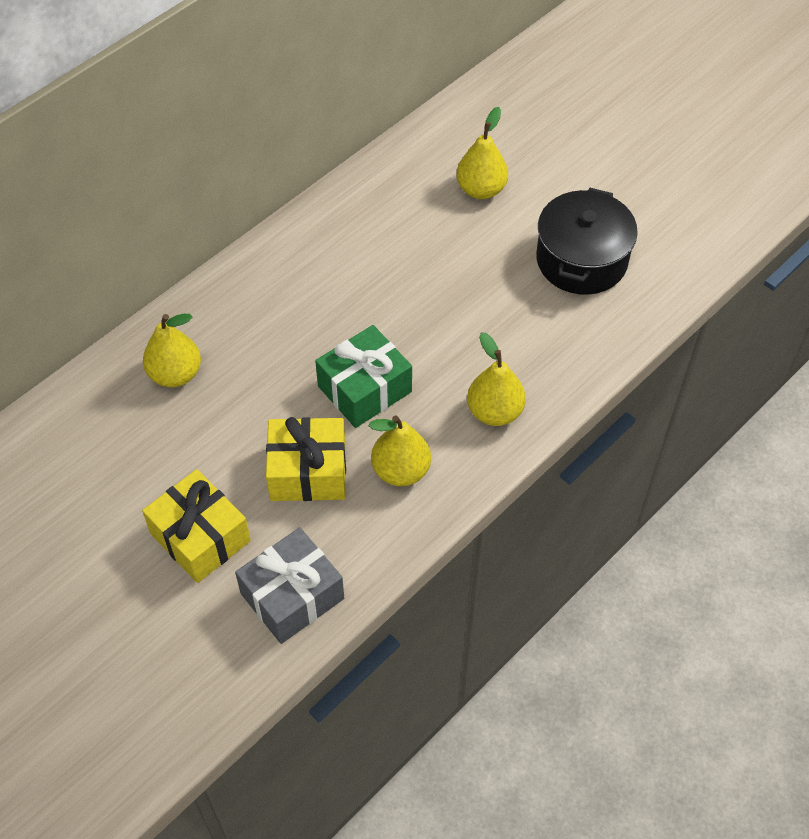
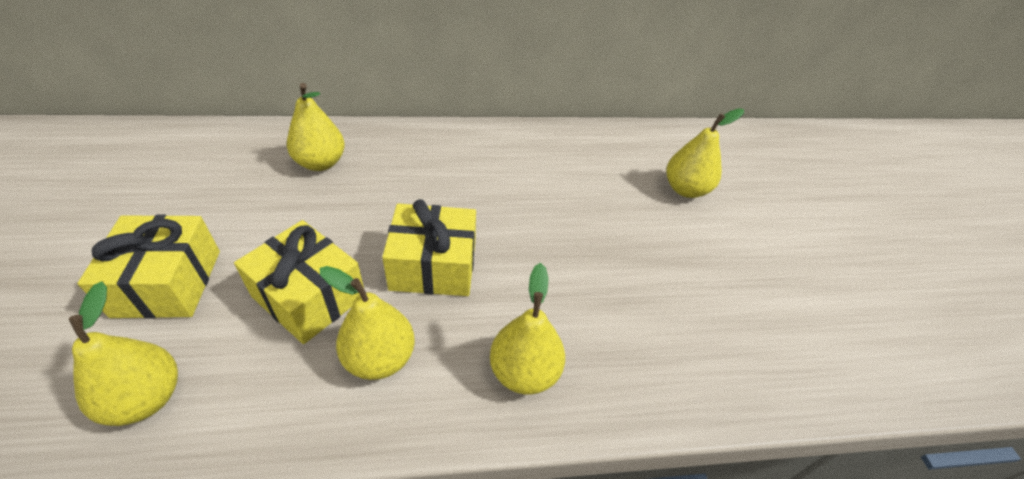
camera: 35 degrees right, 10 degrees down
grey gift [235,527,344,644] -> yellow pear [69,281,178,426]
green gift [315,325,412,428] -> yellow gift [382,199,476,296]
black pot [536,188,638,295] -> none

